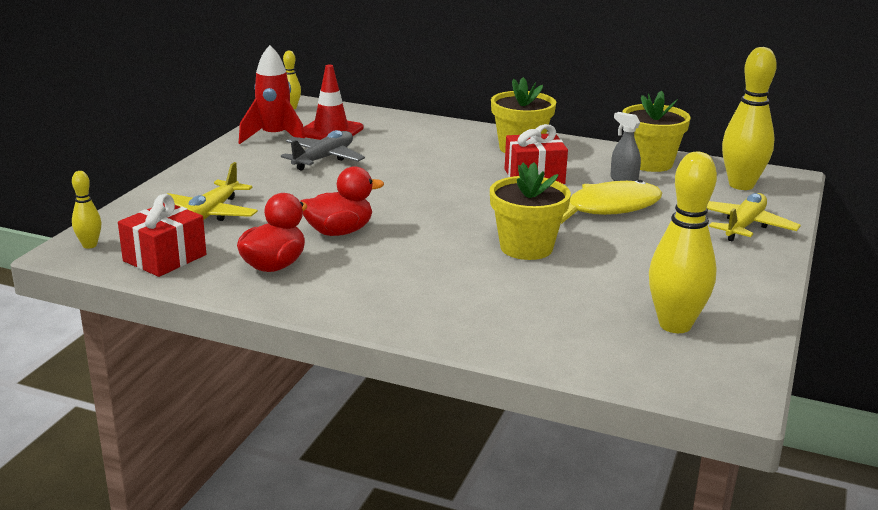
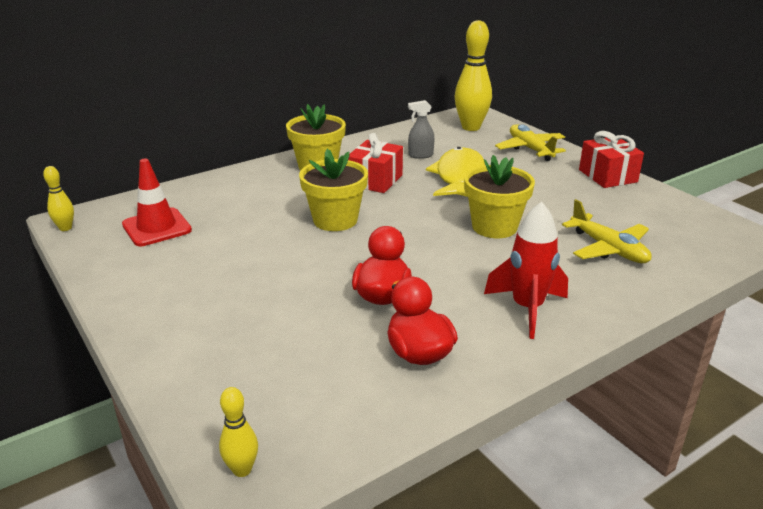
camera: 55 degrees left, 5 degrees up
red gift [118,194,206,277] -> red gift moved to [579,131,644,188]
yellow plane [167,162,258,221] -> yellow plane moved to [562,199,652,263]
red rocket [239,45,305,144] -> red rocket moved to [484,202,568,339]
grey plane [281,130,365,170] -> none
yellow flower pot [623,91,690,172] -> yellow flower pot moved to [299,149,368,231]
yellow bowling pin [649,152,717,333] -> none

